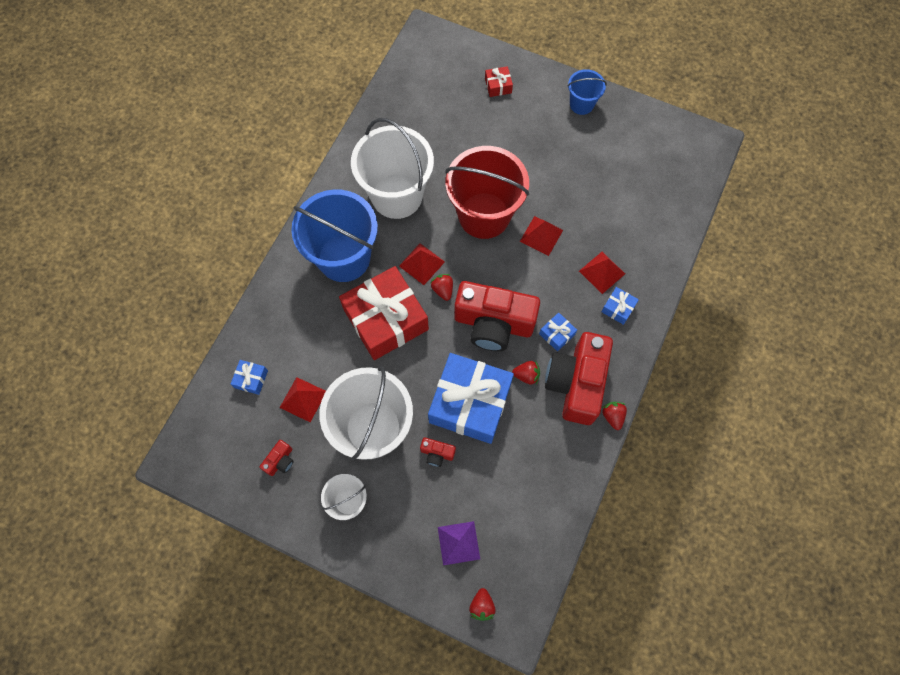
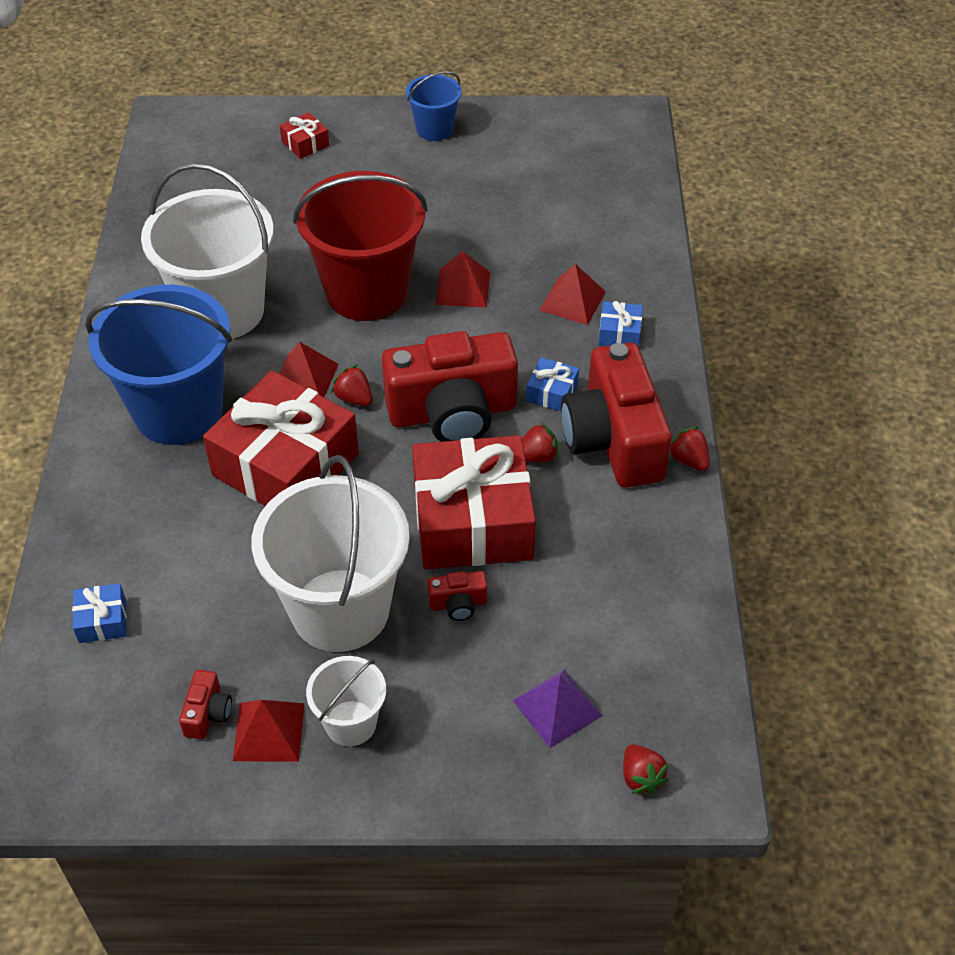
camera: 25 degrees left, 20 degrees down
red pyramid [280,377,326,422] -> red pyramid moved to [233,700,304,762]
blue gift [428,353,514,444] -> red gift [412,435,536,569]

